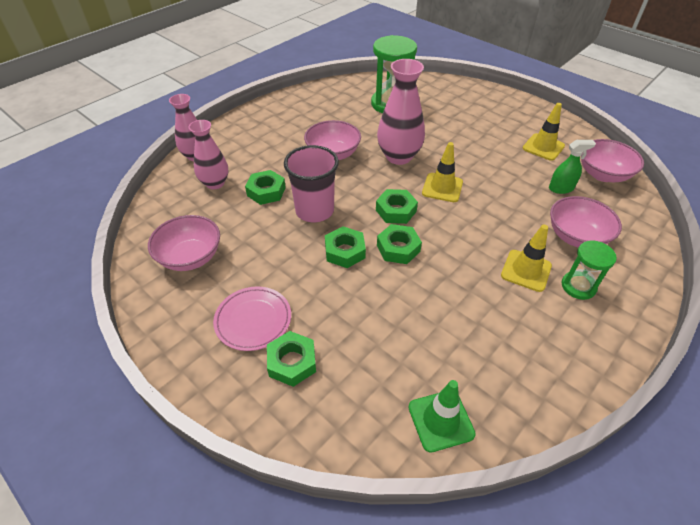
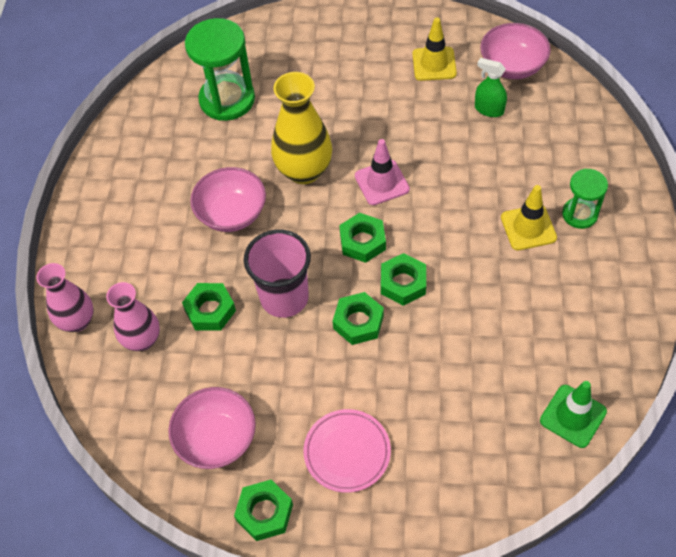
camera: 35 degrees left, 10 degrees up
green nut [267,331,316,387] -> green nut moved to [234,480,293,541]
pink vase [377,59,425,165] -> yellow vase [271,72,332,184]
yellow traffic cone [422,142,463,202] -> pink traffic cone [355,139,410,205]
green spray bottle [549,140,596,194] -> green spray bottle turned 105 degrees counterclockwise [475,58,507,117]
pink bowl [550,196,622,248] -> none

